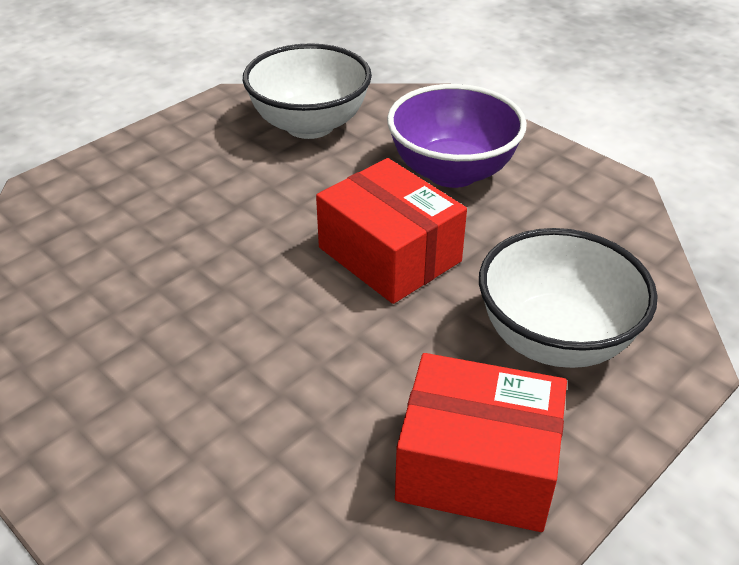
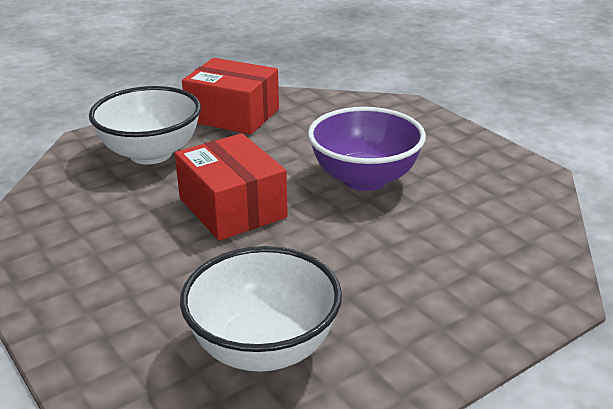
camera: 170 degrees left, 10 degrees down
purple bowl [387,84,527,188] -> purple bowl moved to [308,107,426,191]

